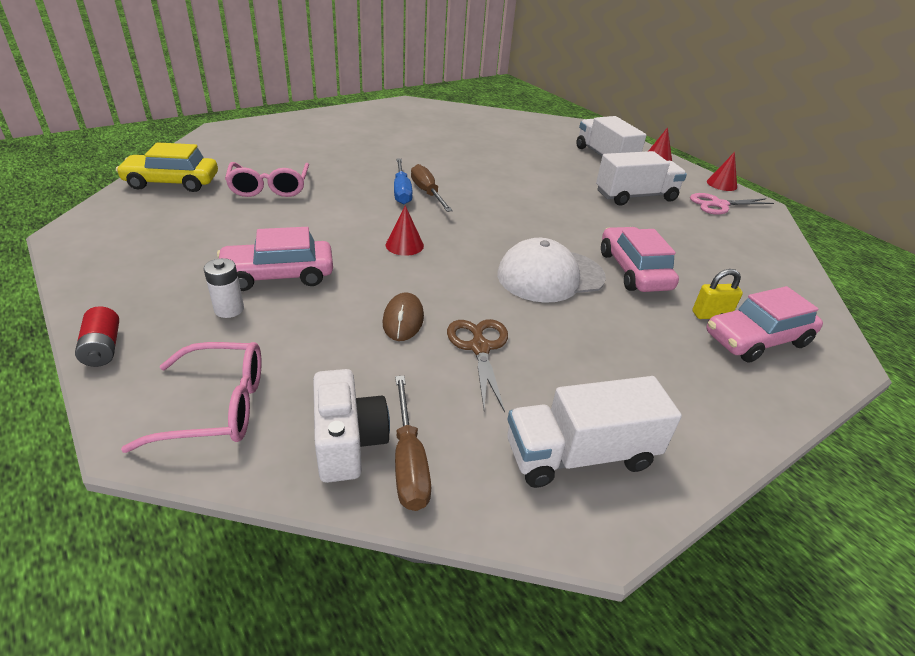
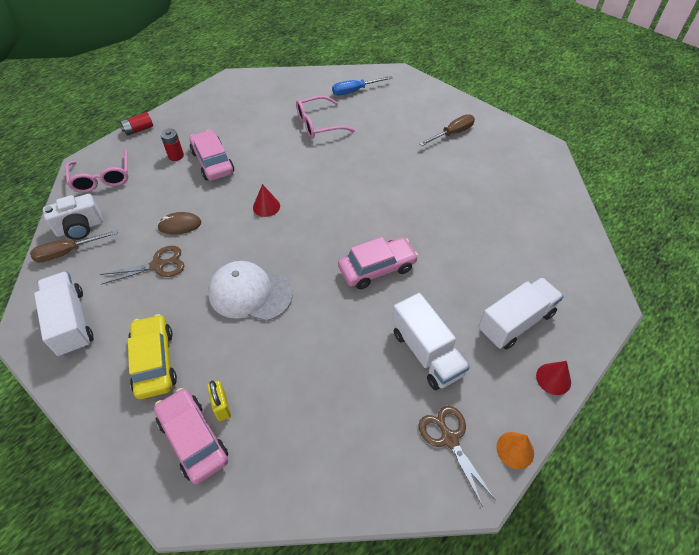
camera: 80 degrees right, 15 degrees up
yellow car [116,142,218,192] -> yellow car moved to [128,314,177,399]
white battery [204,258,244,318] -> red battery [160,128,184,161]
blue screwdriver [394,159,413,204] -> blue screwdriver moved to [332,76,392,96]
brown screwdriver [411,164,453,212] -> brown screwdriver moved to [419,114,475,146]
white cap [497,238,606,303] -> white cap turned 45 degrees counterclockwise [208,261,293,321]
pink car [601,227,679,292] -> pink car moved to [338,237,418,289]
pink scissors [690,193,774,215] -> brown scissors [419,406,496,507]
red cone [707,152,737,191] -> orange cone [496,432,534,469]

